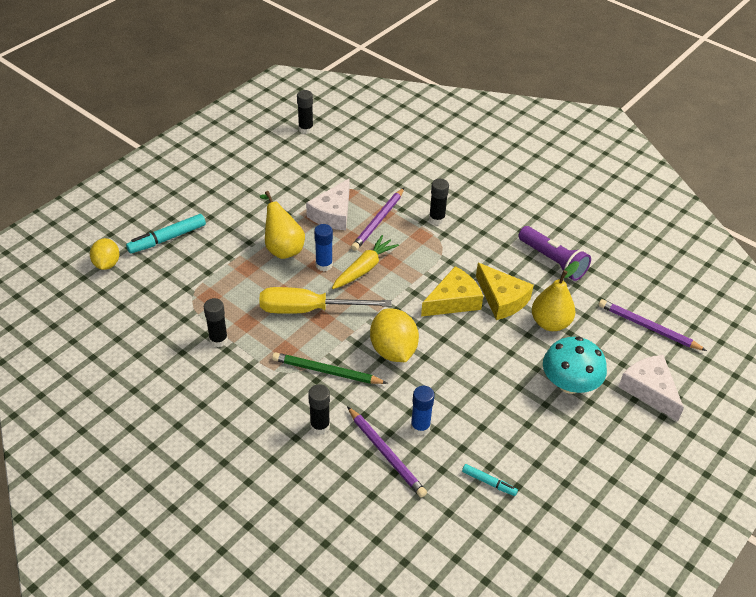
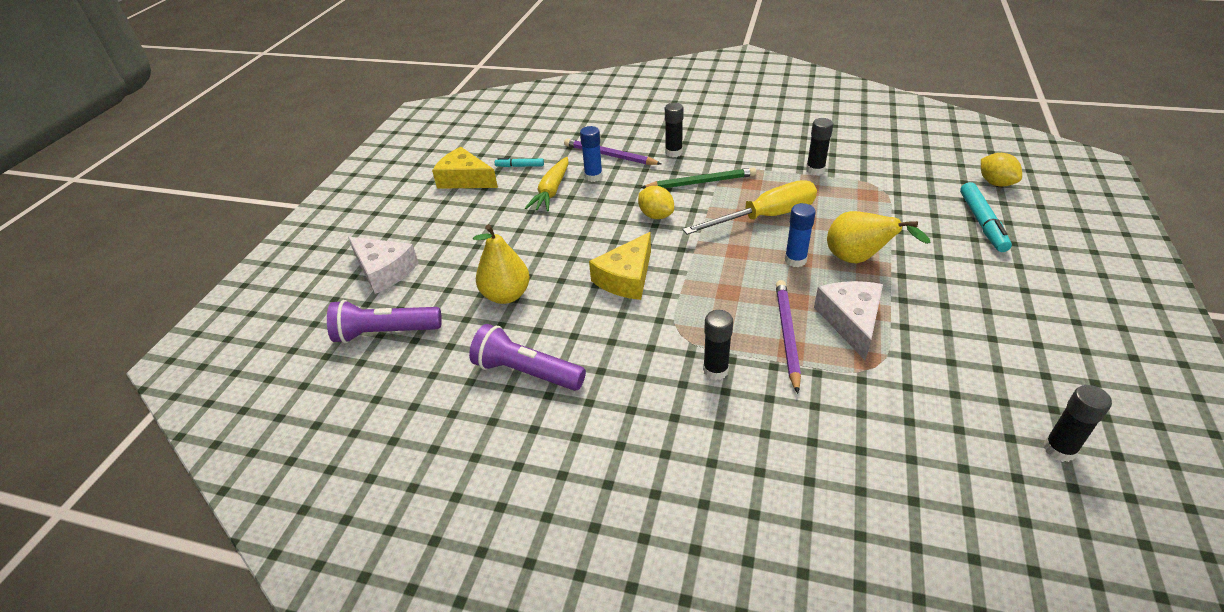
camera: 160 degrees right, 5 degrees down
turquoise marker [126,214,206,254] -> turquoise marker turned 150 degrees clockwise [960,182,1012,252]
yellow carrot [332,235,399,289] -> yellow carrot moved to [525,157,568,211]
yellow lemon [370,308,419,362] -> yellow lemon [638,186,674,219], size x0.64
yellow cheese [476,263,534,320] -> yellow cheese moved to [432,147,498,189]
turquoise mushroom [543,336,607,394] -> none
purple pencil [599,299,707,351] -> purple flashlight [327,300,442,343]

